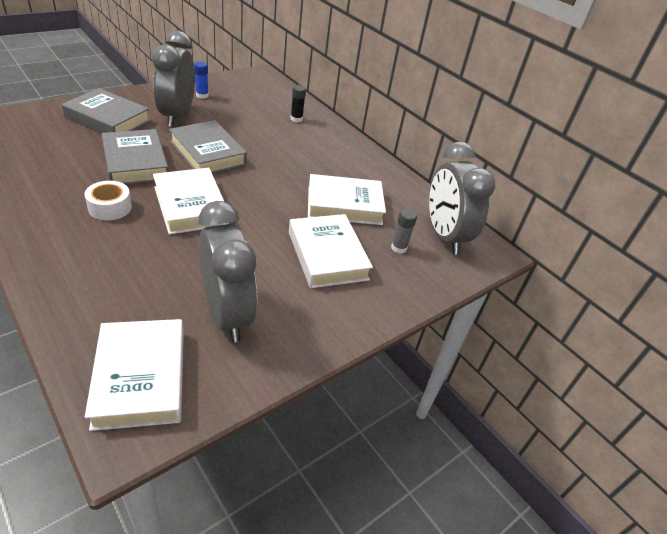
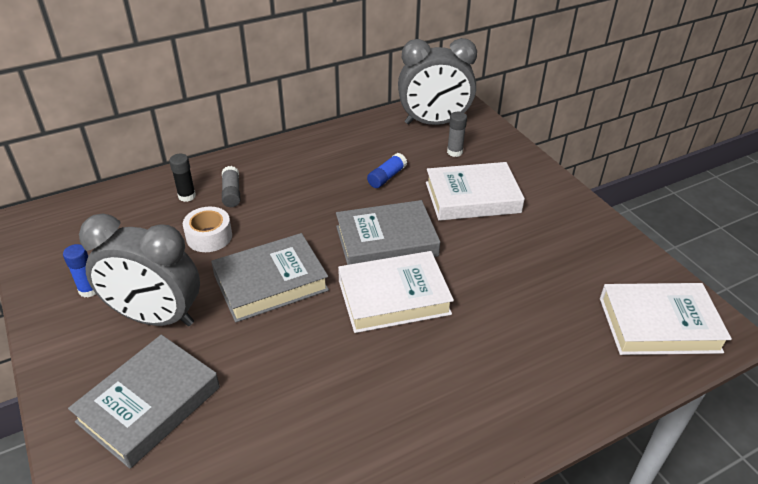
camera: 75 degrees left, 0 degrees up
white tape [84,181,132,221] -> white tape moved to [183,207,232,252]
grey book [102,129,168,185] -> grey book moved to [336,200,440,265]
grey clock [198,201,257,342] -> none
white book [308,174,386,225] -> blue glue stick [367,153,407,188]
none -> grey glue stick [222,166,240,207]

